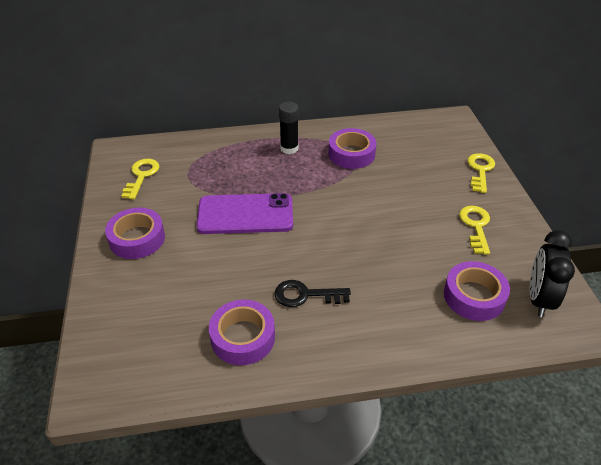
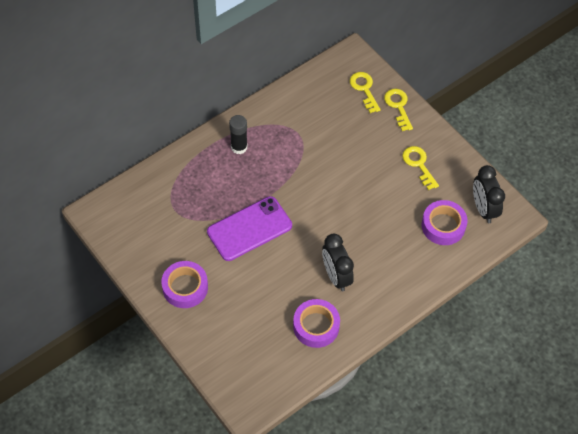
camera: 30 degrees left, 15 degrees up
yellow key [122,159,159,200] -> yellow key moved to [350,72,381,113]
black key [274,280,351,307] -> black clock [322,234,354,291]
purple tape [328,128,376,169] -> none

